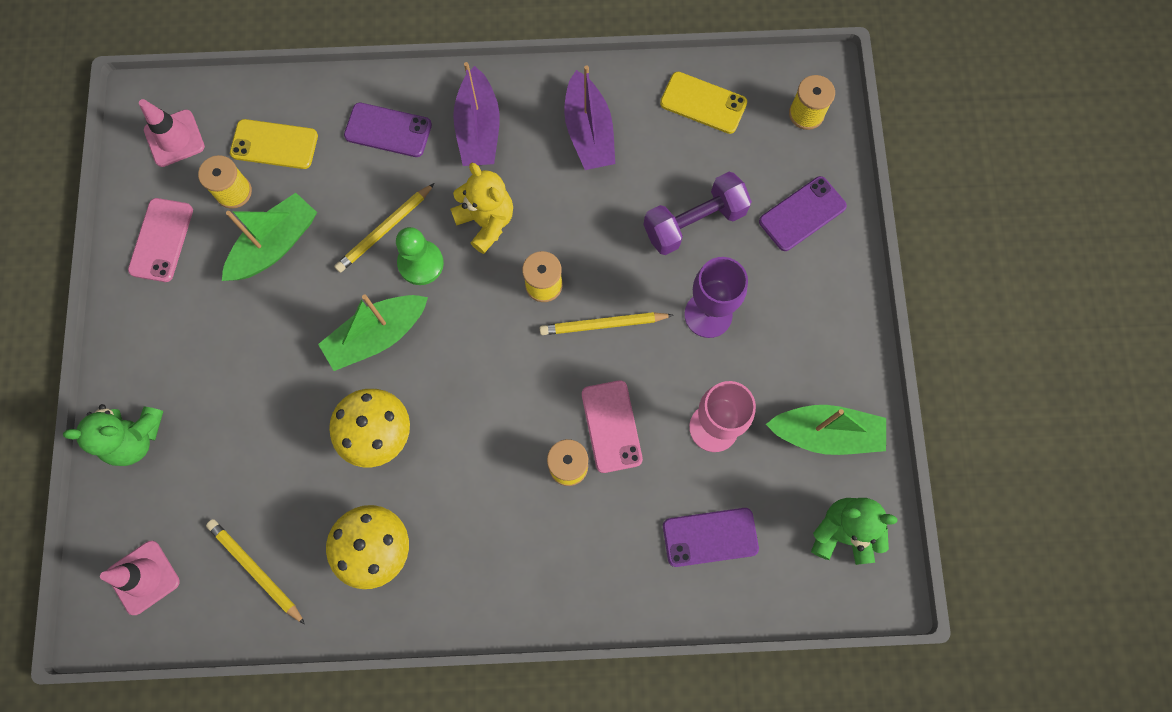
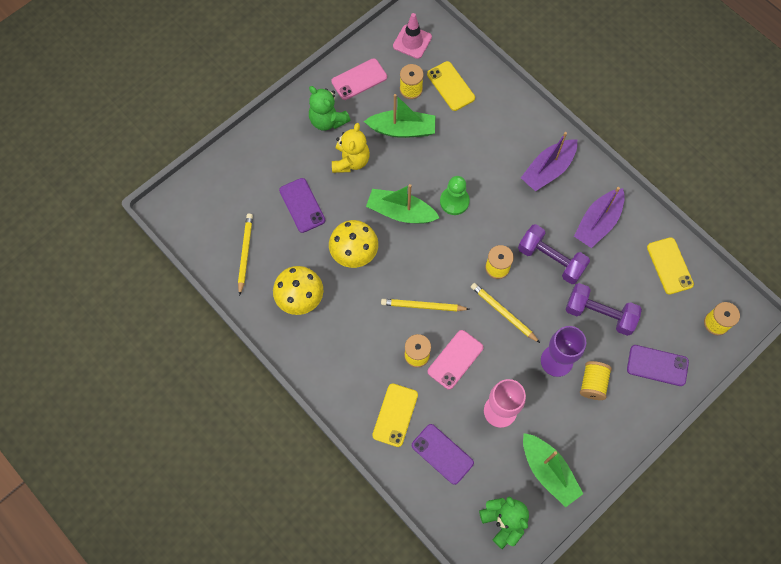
camera: 50 degrees right, 5 degrees down
green teddy bear [63,404,163,466] -> green teddy bear moved to [309,86,351,131]
pink traffic cone [100,541,180,615] -> none
yellow pencil [334,183,435,273] -> yellow pencil moved to [381,299,469,311]
purple phone [344,103,432,157] -> purple phone moved to [279,178,325,233]
yellow teddy bear [450,163,513,254] -> yellow teddy bear moved to [332,123,370,173]
none -> yellow phone [372,383,418,447]
none -> purple dumbbell [518,224,590,284]
none -> yellow spool [580,361,612,400]

